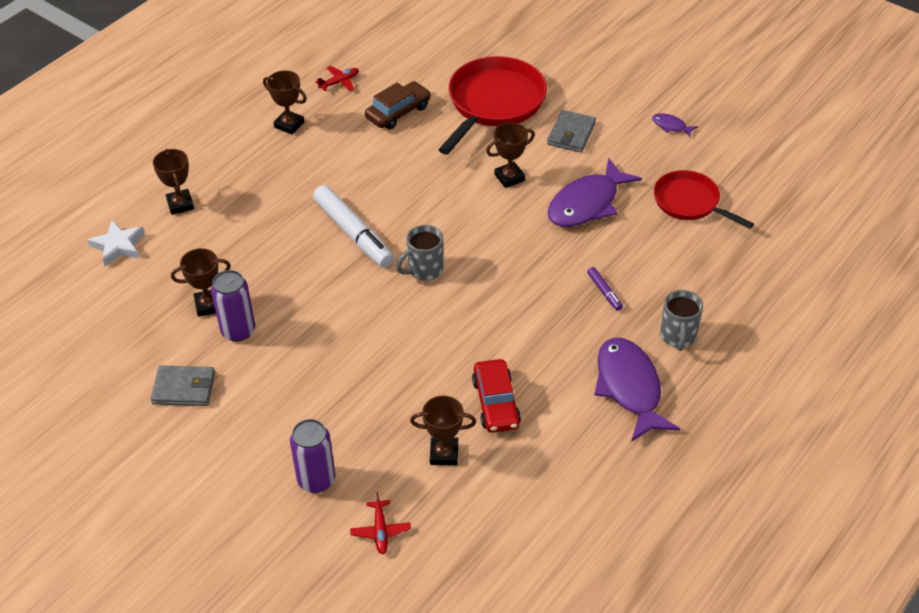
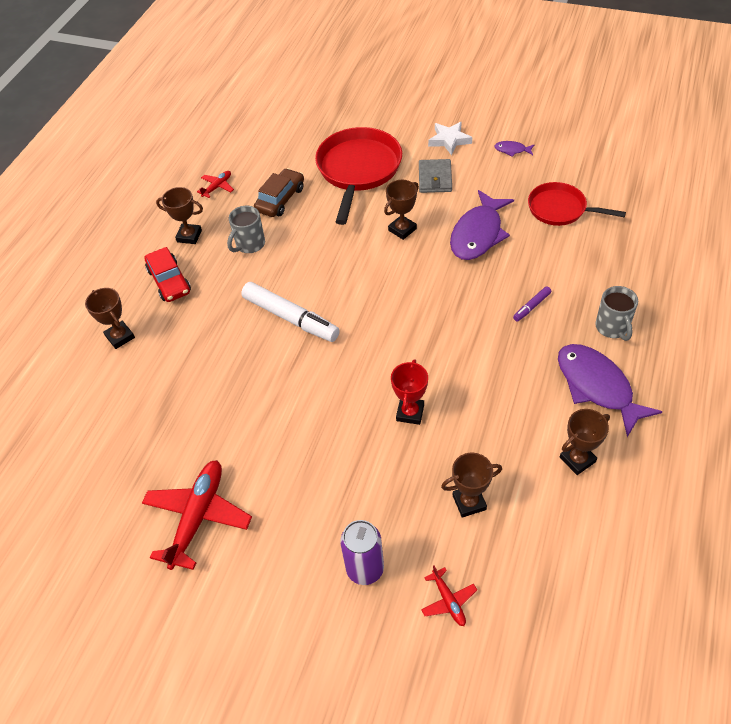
camera: 15 degrees left, 5 degrees up
white star [87,220,145,266] -> white star moved to [428,122,472,155]
grey wallet [151,365,215,406] -> red plane [142,460,252,570]
brown trophy [171,248,231,317] -> brown trophy moved to [560,409,610,475]
purple can [211,270,255,342] -> none
grey mug [396,225,443,281] -> grey mug moved to [227,206,265,253]
red car [472,359,521,433] -> red car moved to [145,247,191,302]
purple marker [587,267,623,311] -> purple marker turned 90 degrees clockwise [513,286,551,322]
none -> red trophy [391,359,428,425]

